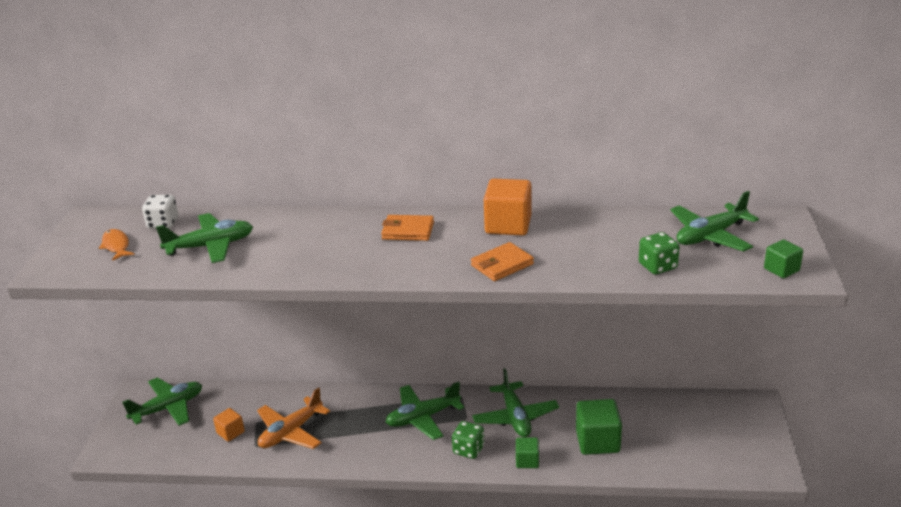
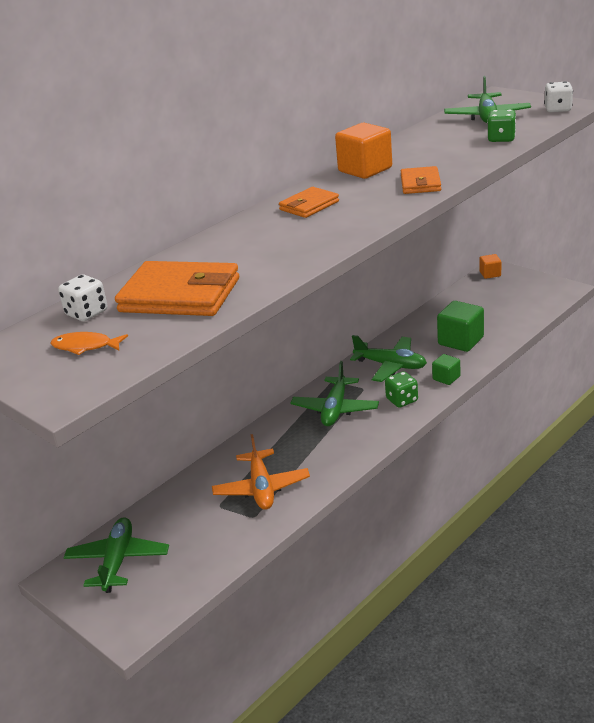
camera: 50 degrees left, 0 degrees up
green plane [156,213,253,263] -> orange wallet [115,261,239,316]
orange cube [213,408,245,442] -> orange cube moved to [480,254,501,279]
green cube [764,240,803,278] -> white dice [544,81,573,112]

